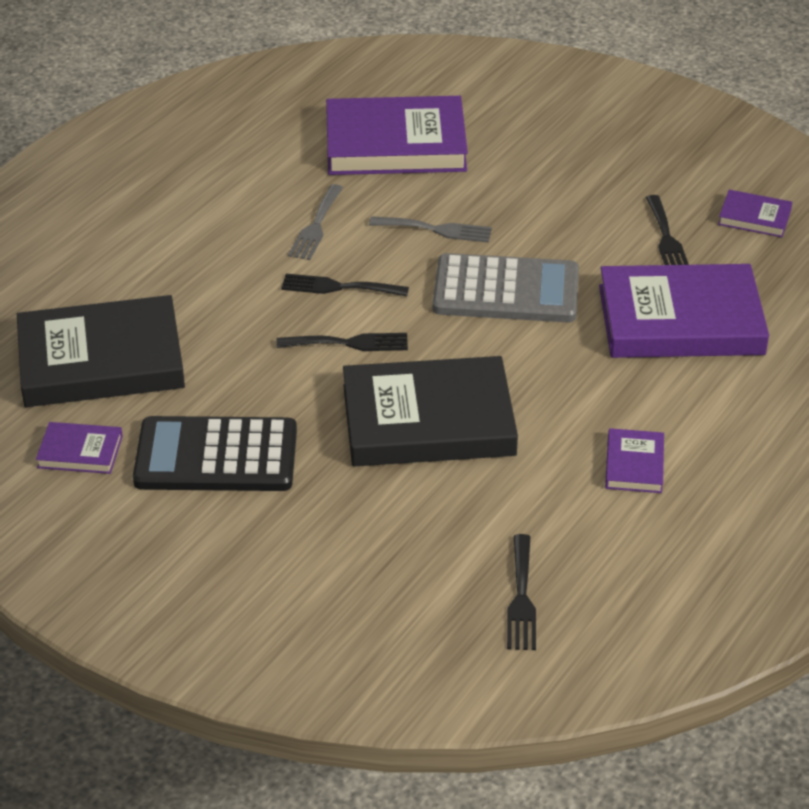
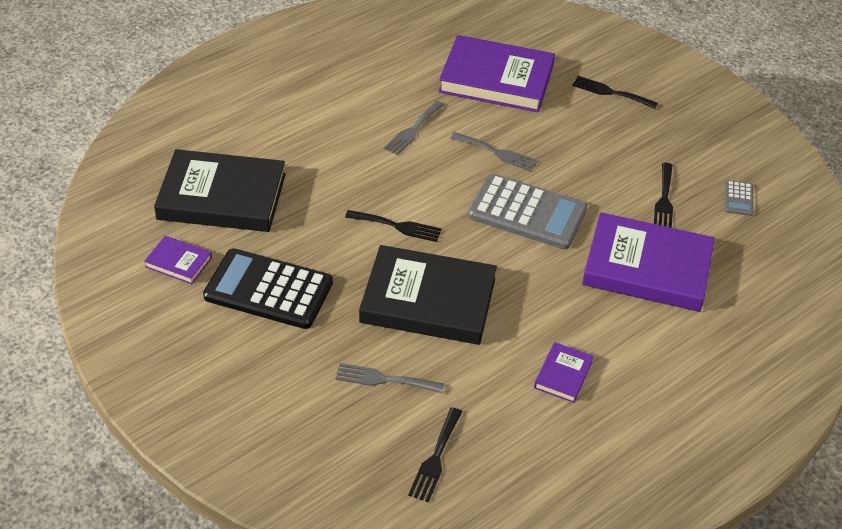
camera: 15 degrees right, 5 degrees up
black fork [281,274,409,297] -> black fork moved to [572,76,658,109]
purple book [718,190,792,237] -> grey calculator [725,180,753,216]
none -> grey fork [335,363,444,393]

